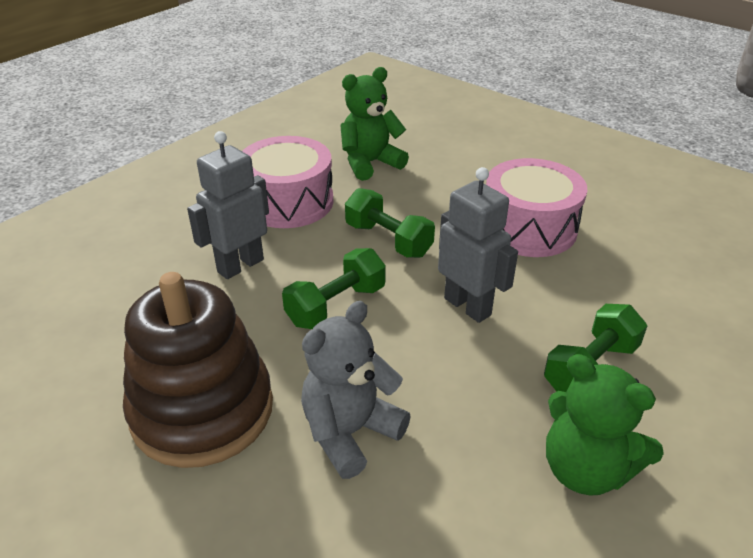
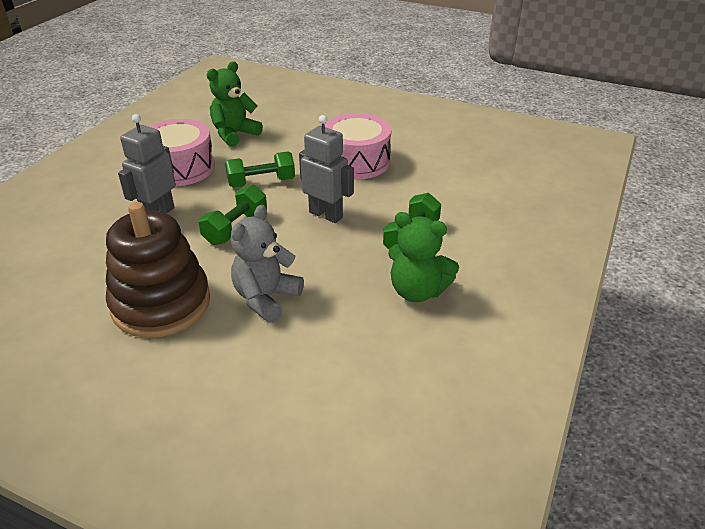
camera: 15 degrees left, 0 degrees up
green dumbbell [345,188,435,258] -> green dumbbell turned 45 degrees counterclockwise [225,151,295,188]

